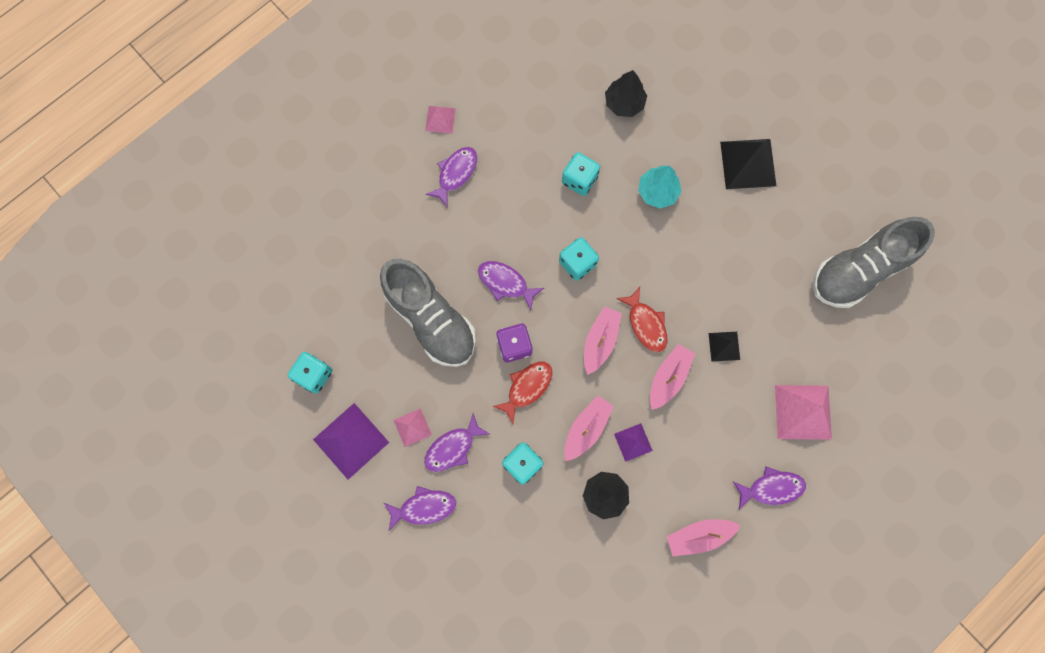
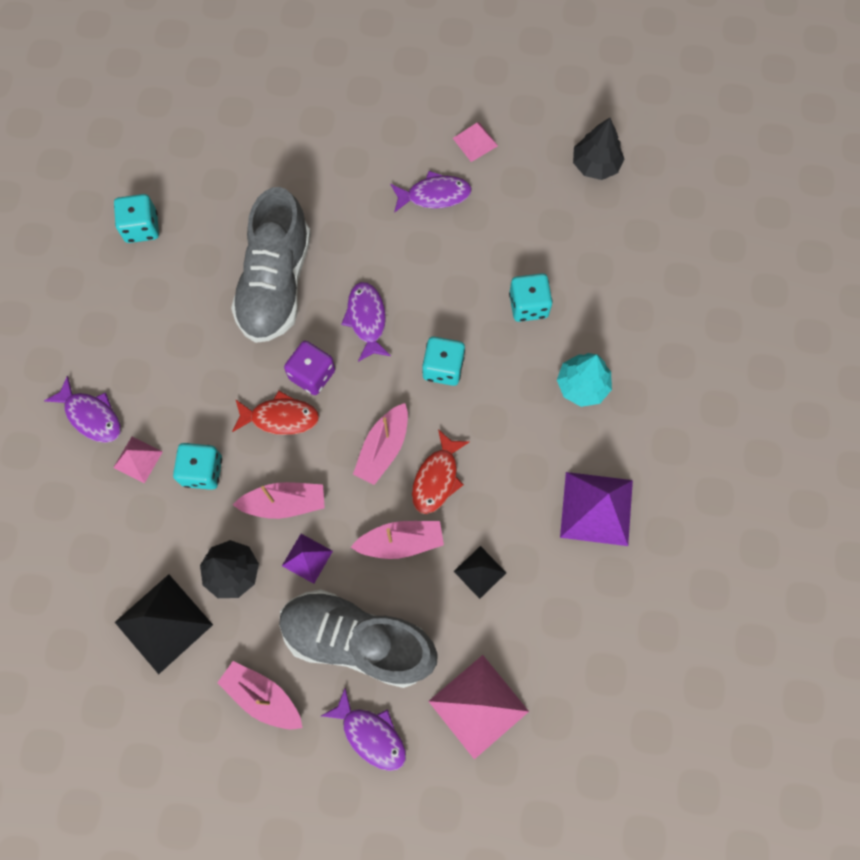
camera: 50 degrees right, 5 degrees down
purple pyramid [313,403,389,480] -> purple pyramid moved to [560,472,633,546]
pink pyramid [394,408,432,447] -> pink pyramid moved to [113,437,163,483]
purple fish [424,413,490,472] -> none
pink boat [584,306,622,375] -> pink boat turned 135 degrees clockwise [353,403,408,485]
black tree [605,70,647,117] -> black tree moved to [573,118,624,180]
black pyramid [720,139,776,189] -> black pyramid moved to [115,574,213,674]
grey shoe [813,217,935,308] -> grey shoe moved to [279,589,438,688]

